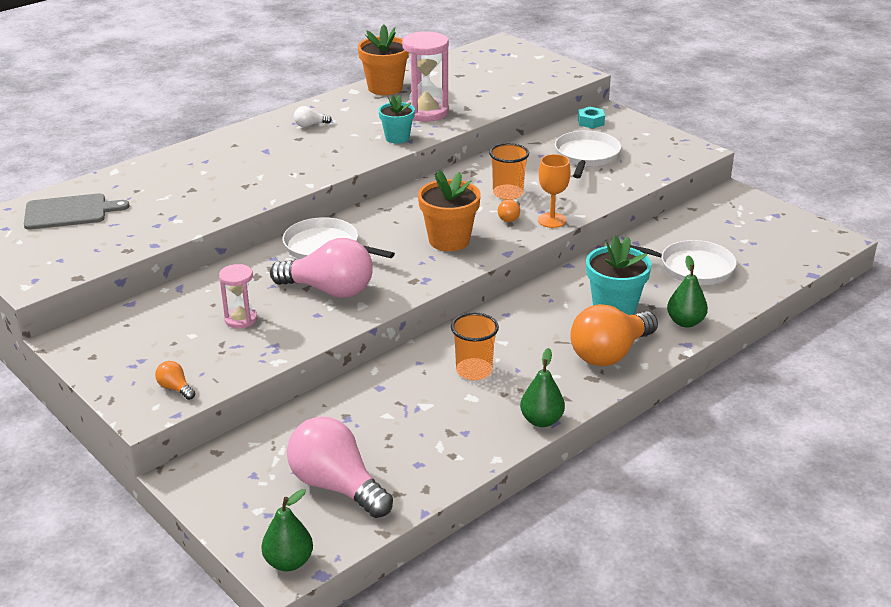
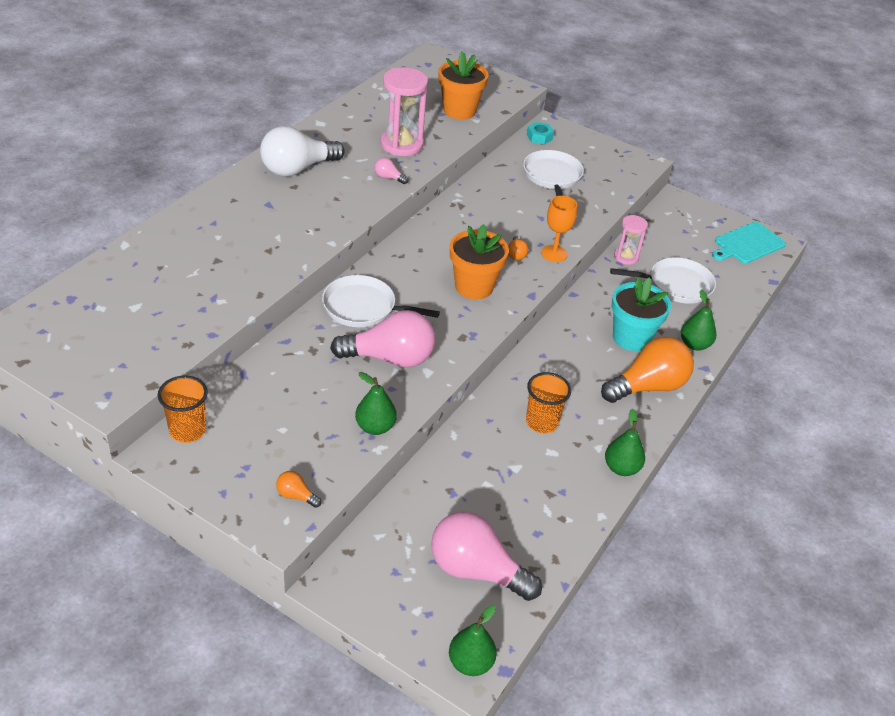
camera: 20 degrees left, 10 degrees up
grey cutting board [24,193,130,230] -> none
pink hourglass [219,264,257,329] -> pink hourglass moved to [614,215,648,265]
white light bulb [294,106,332,127] -> white light bulb [260,126,345,176], size x2.38
orange flower pot [358,25,409,95] -> orange flower pot moved to [439,51,488,120]
turquoise flower pot [378,95,415,144] -> pink light bulb [374,158,408,184]
orange cup [489,143,529,200] -> orange cup moved to [157,376,208,443]
orange light bulb [570,304,658,366] -> orange light bulb turned 150 degrees counterclockwise [601,337,694,403]
none -> green pear [355,372,397,435]
none -> turquoise cutting board [712,222,786,264]

